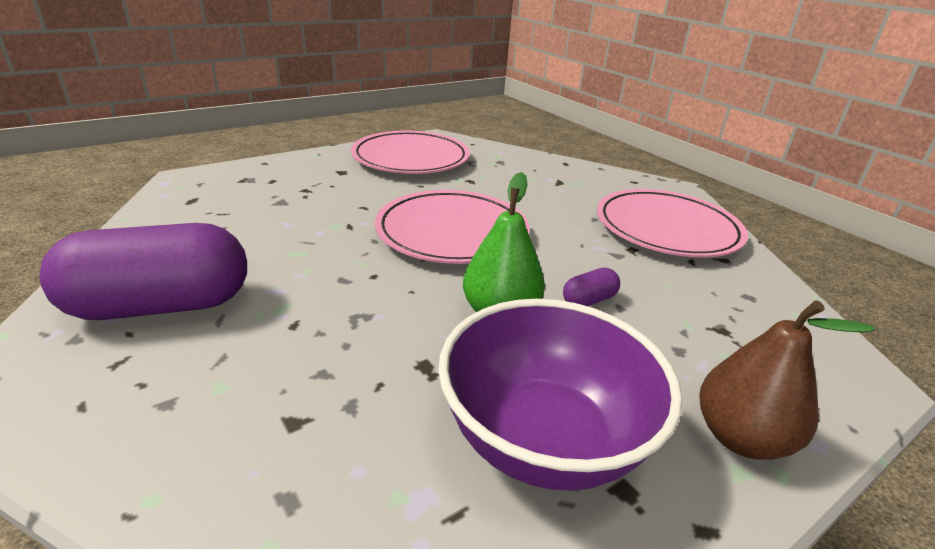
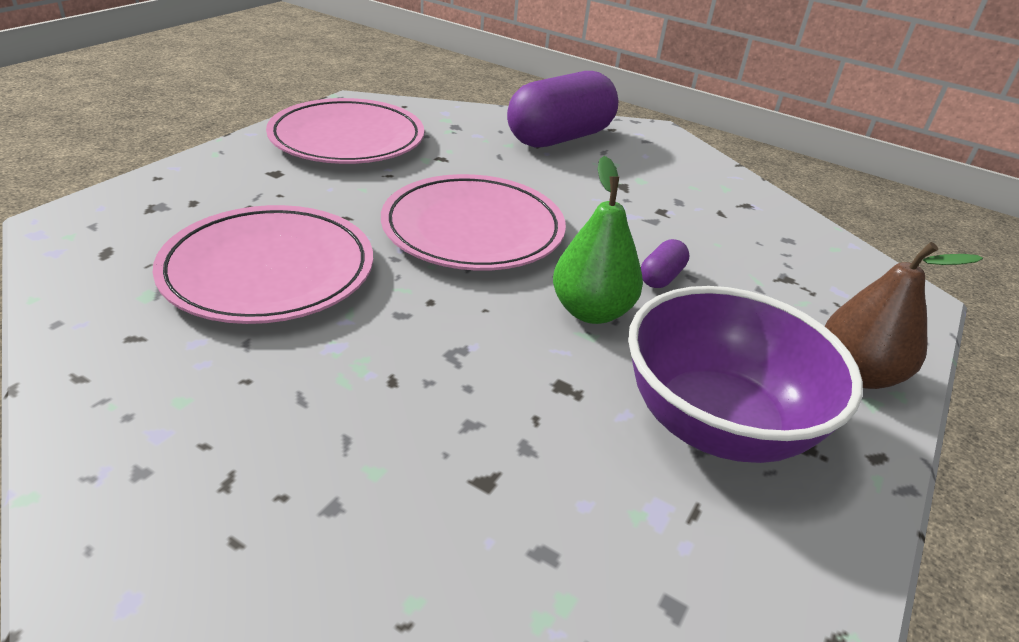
camera: 25 degrees left, 5 degrees up
purple capsule [39,223,247,320] -> purple capsule moved to [507,71,618,148]
pink plate [597,189,748,258] -> pink plate moved to [153,205,373,324]

